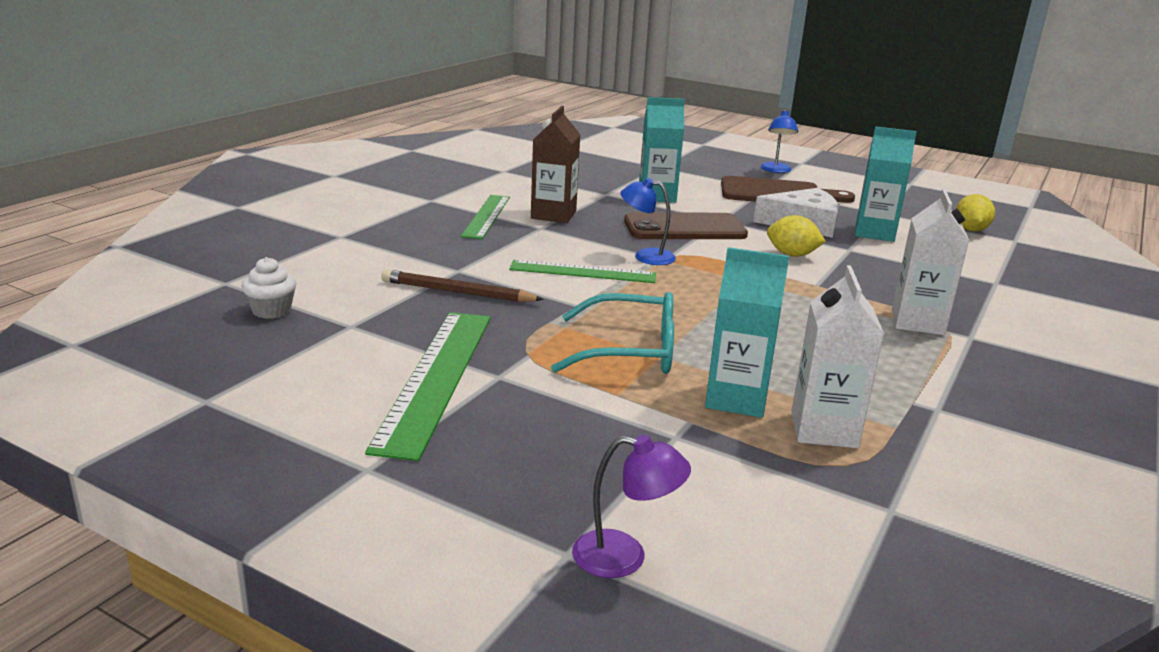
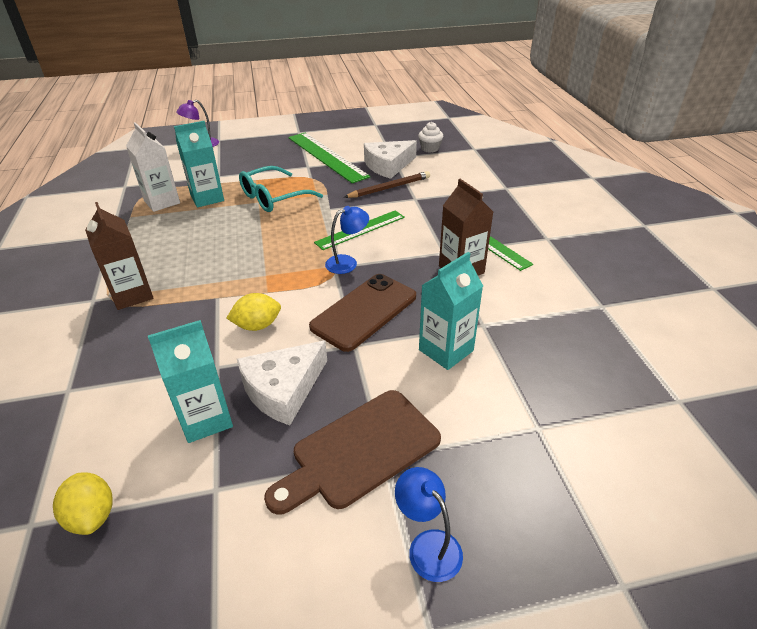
camera: 140 degrees right, 15 degrees up
white carton [892,189,969,335] -> brown carton [85,202,153,310]
none -> white cheese [364,140,417,179]

